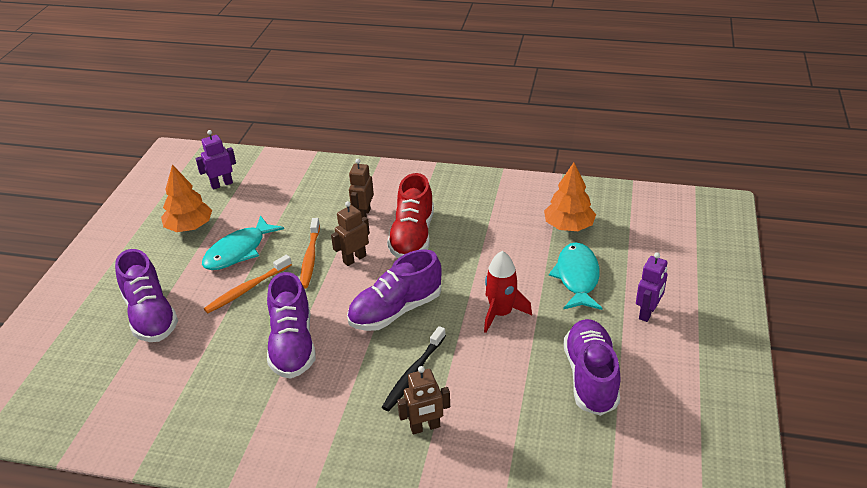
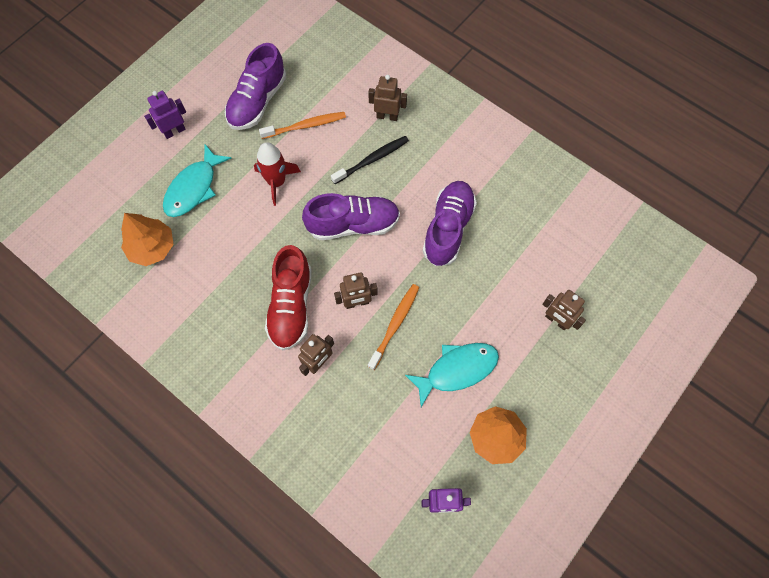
camera: 155 degrees left, 30 degrees up
purple shoe [115,249,178,342] -> brown robot [542,290,586,330]
orange toothbrush [204,255,292,313] -> orange toothbrush moved to [259,112,346,139]
red shoe [387,173,434,258] -> red shoe turned 150 degrees clockwise [265,245,312,351]

